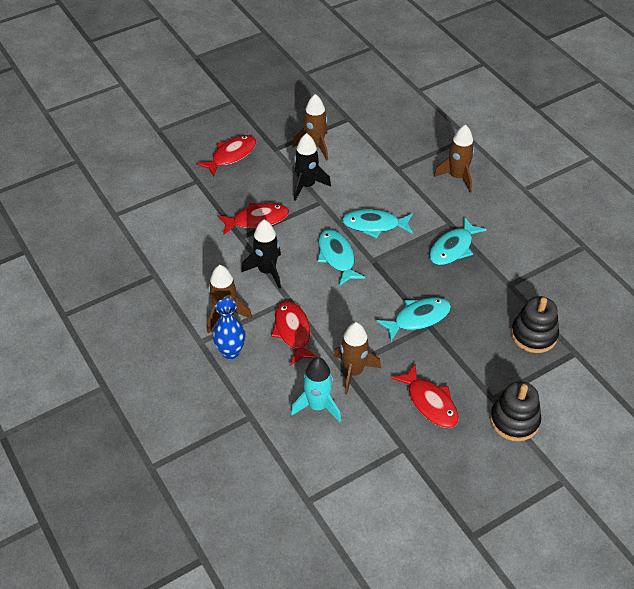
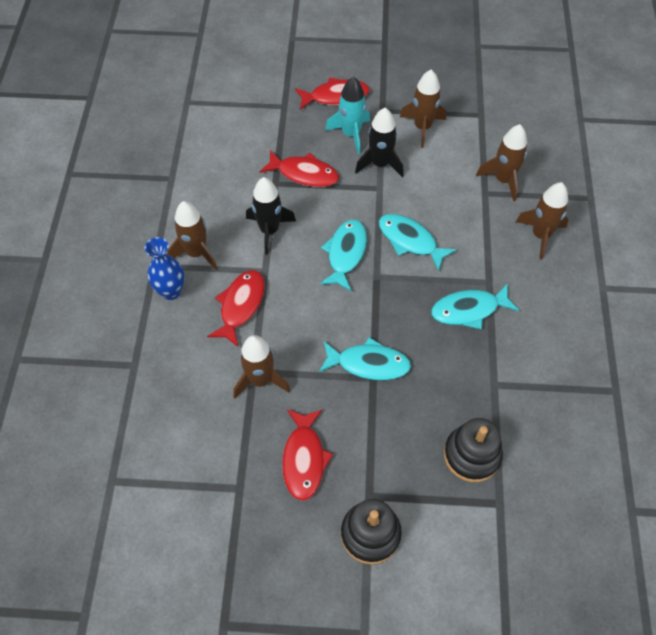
camera: 35 degrees right, 10 degrees up
turquoise rocket [290,357,341,422] -> turquoise rocket moved to [325,77,370,154]
none -> brown rocket [476,124,527,202]

